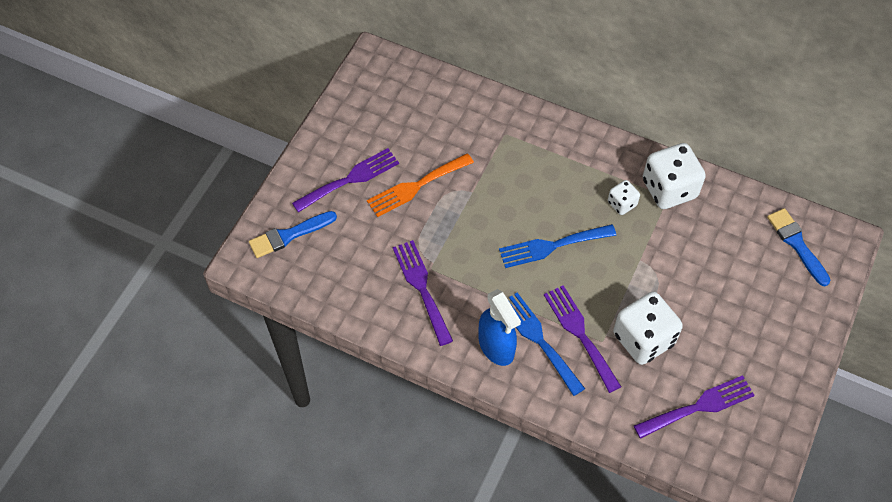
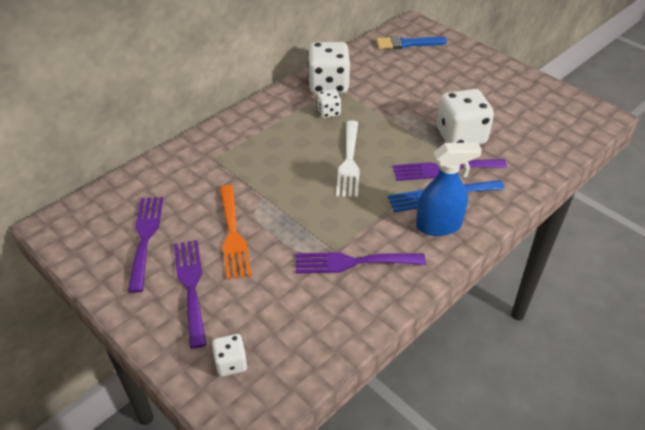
camera: 70 degrees left, 15 degrees down
blue brush [249,211,337,258] -> white dice [212,334,248,376]
blue fork [499,224,616,268] -> white fork [336,120,360,198]
purple fork [634,375,755,439] -> purple fork moved to [128,197,163,293]

